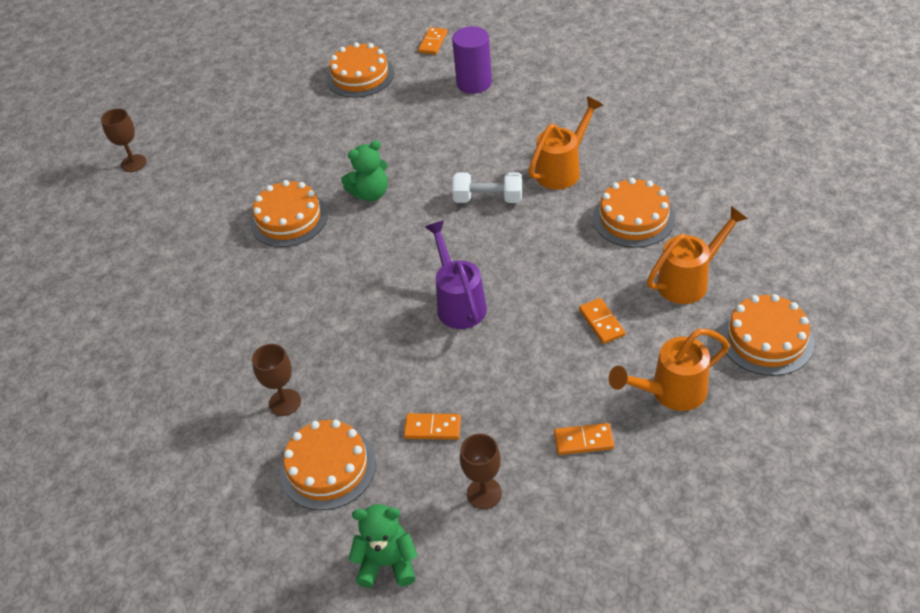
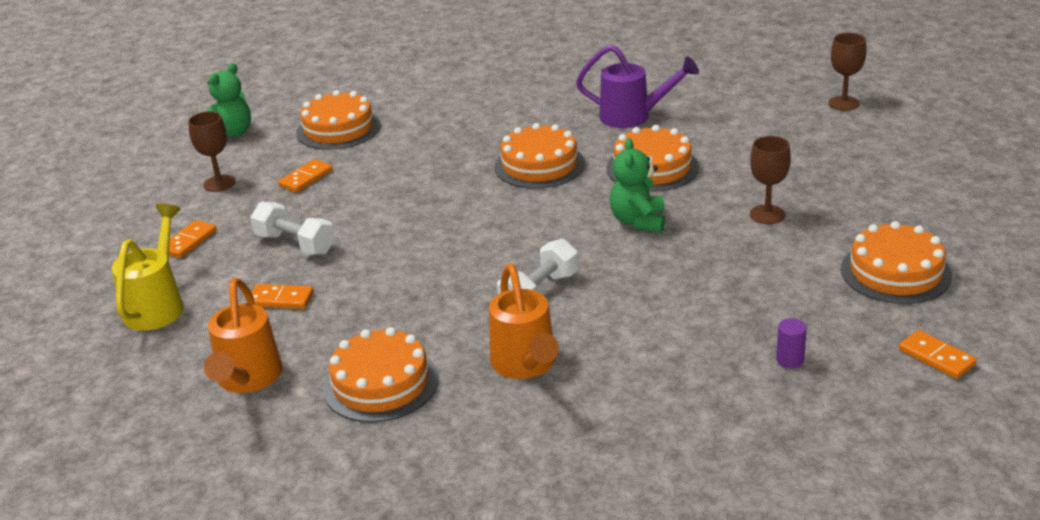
camera: 120 degrees right, 15 degrees down
brown goblet [252,344,301,416] -> brown goblet moved to [750,136,791,224]
purple watering can [425,221,487,329] -> purple watering can moved to [576,45,699,128]
purple cylinder [452,26,492,94] -> purple cylinder [776,318,807,368], size x0.46
orange watering can [609,329,730,411] -> yellow watering can [112,204,184,331]
orange cake [720,294,814,376] -> orange cake moved to [494,123,585,189]
none -> white dumbbell [250,202,335,255]

